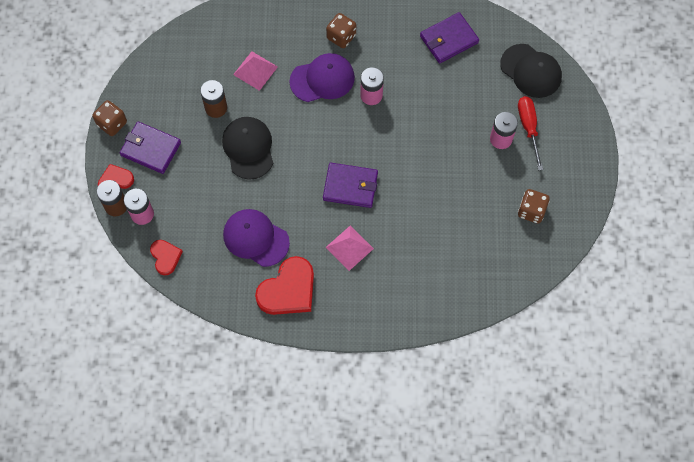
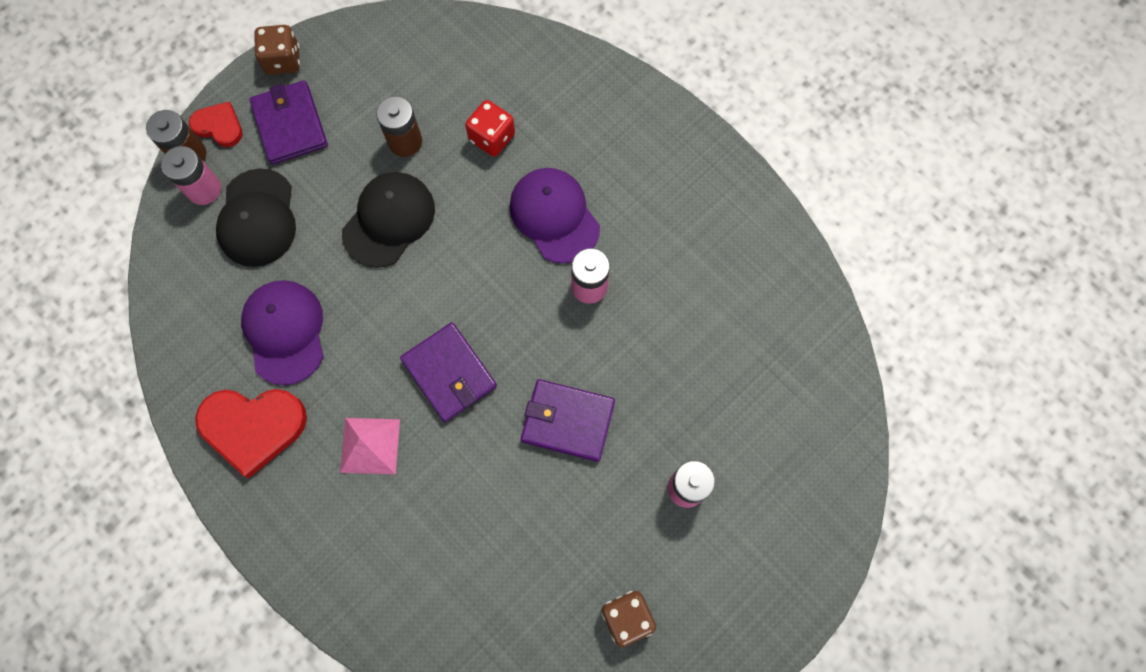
camera: 45 degrees right, 5 degrees up
red heart [150,240,183,275] -> none
pink pyramid [233,51,278,91] -> red dice [465,100,515,157]
purple cap [289,53,355,102] -> purple cap turned 150 degrees counterclockwise [509,168,600,264]
brown dice [326,13,356,48] -> none
purple wallet [420,12,479,64] -> purple wallet moved to [521,379,615,462]
black cap [500,44,562,98] -> black cap moved to [216,168,296,267]
red screwdriver [518,96,543,171] -> none

